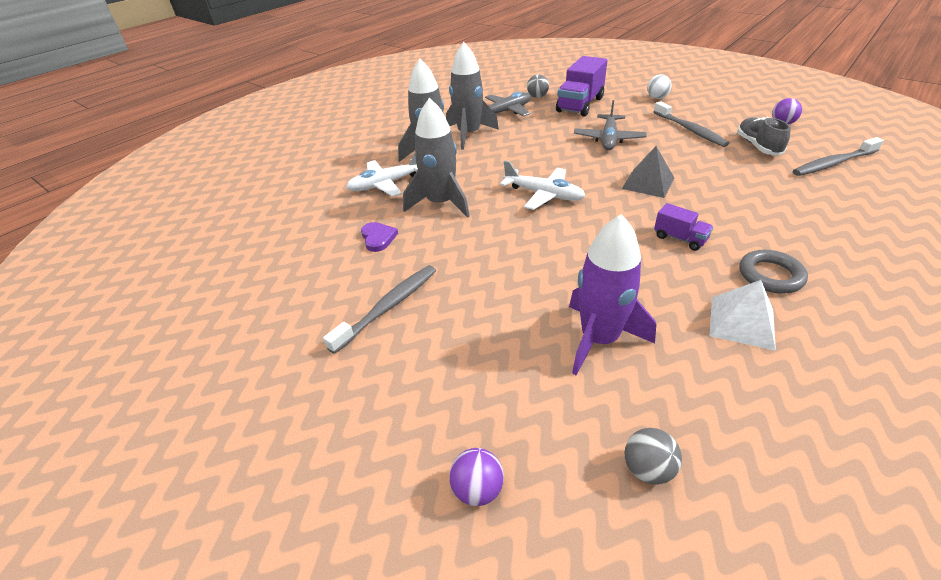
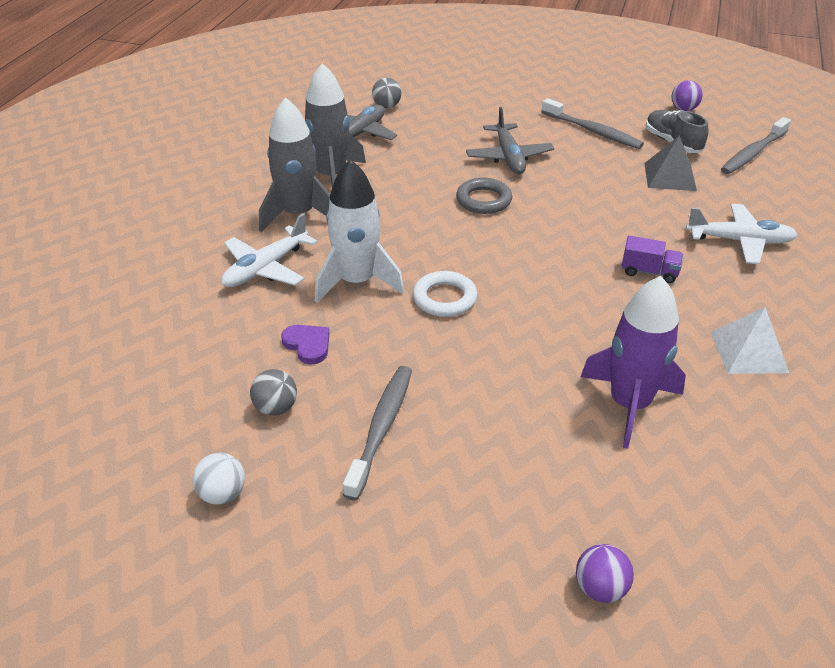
camera: 25 degrees left, 0 degrees up
grey rocket [403,98,470,218] -> white rocket [315,159,404,303]
white plane [500,160,585,210] -> white plane moved to [686,204,797,264]
purple truck [556,56,608,117] -> none
grey pyramid [622,146,674,198] -> grey pyramid moved to [644,136,697,191]
grey ball [625,428,682,485] -> grey ball moved to [250,369,297,416]
white ball [647,75,672,99] -> white ball moved to [192,453,245,505]
grey ring [739,250,808,294] -> grey ring moved to [456,178,512,214]
none -> white ring [413,271,478,317]

